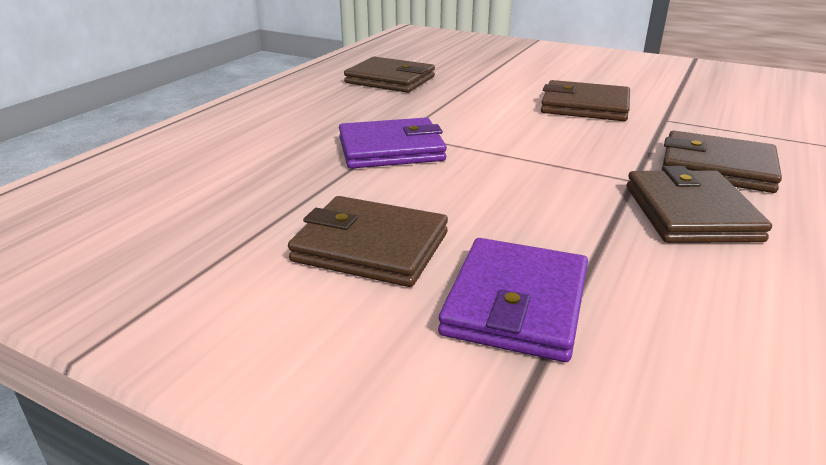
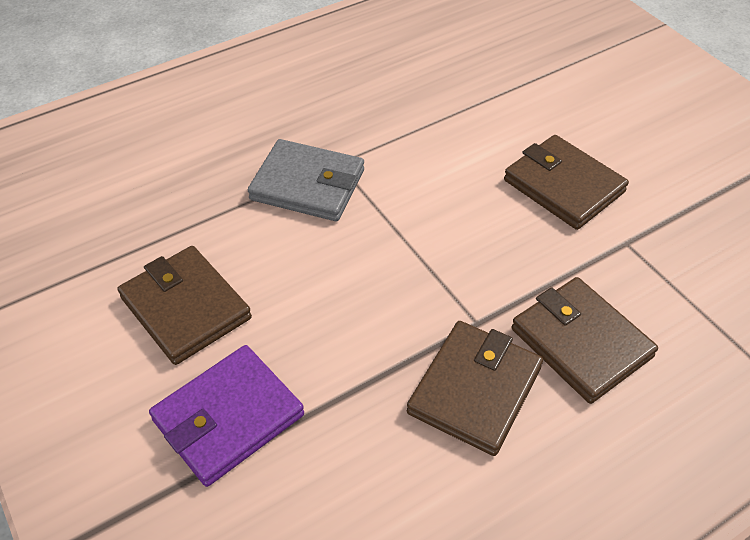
camera: 30 degrees right, 20 degrees up
purple wallet [339,118,447,169] -> grey wallet [248,139,364,221]
brown wallet [344,57,435,93] -> none

